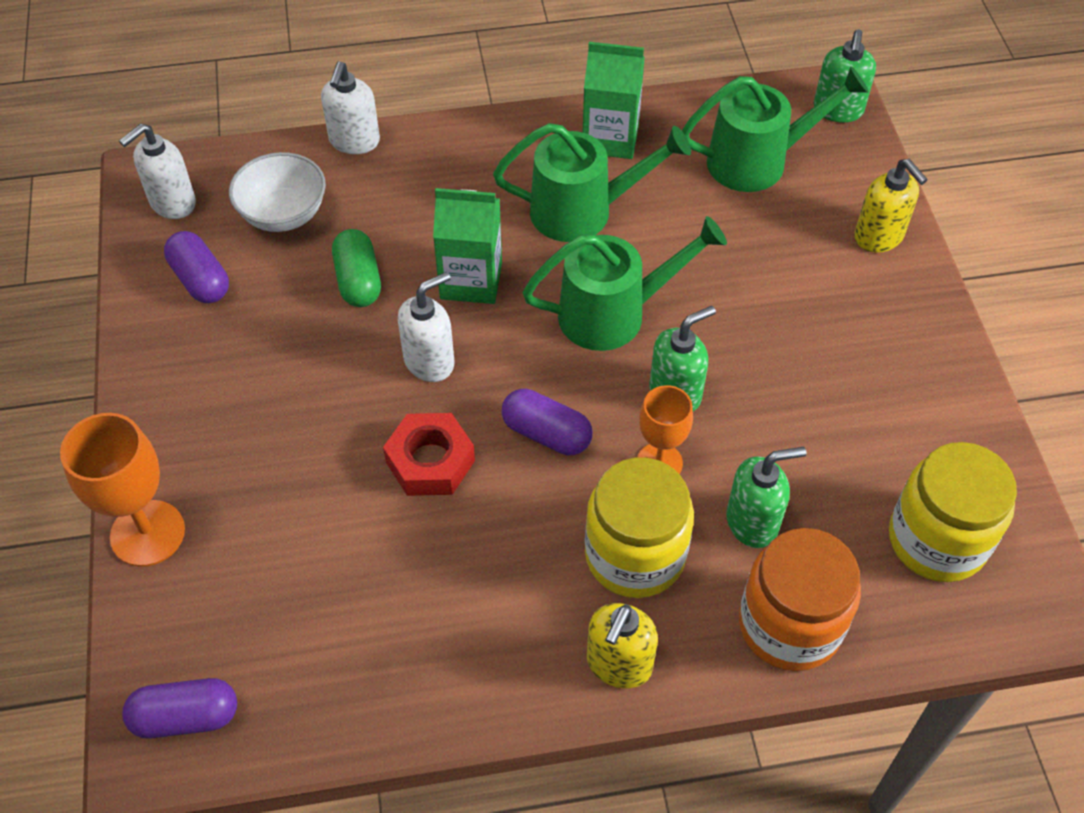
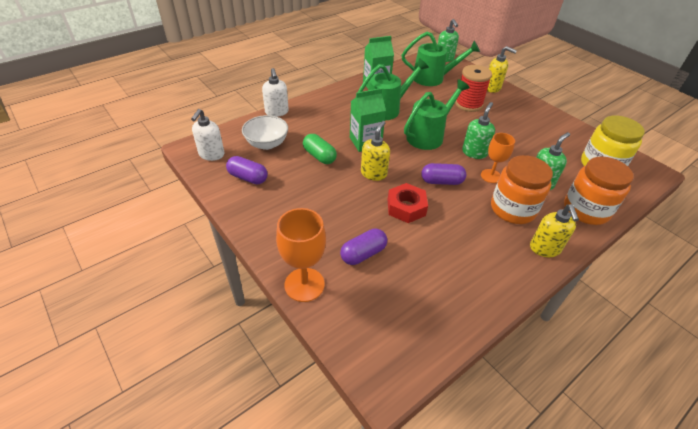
camera: 30 degrees left, 10 degrees down
purple capsule [122,678,237,739] -> purple capsule moved to [340,229,387,265]
white soap dispenser [398,272,454,382] -> yellow soap dispenser [361,121,390,181]
yellow jar [585,457,694,598] -> orange jar [491,155,553,224]
green watering can [682,66,869,192] -> green watering can turned 45 degrees clockwise [402,32,480,86]
none -> red spool [455,65,492,112]

